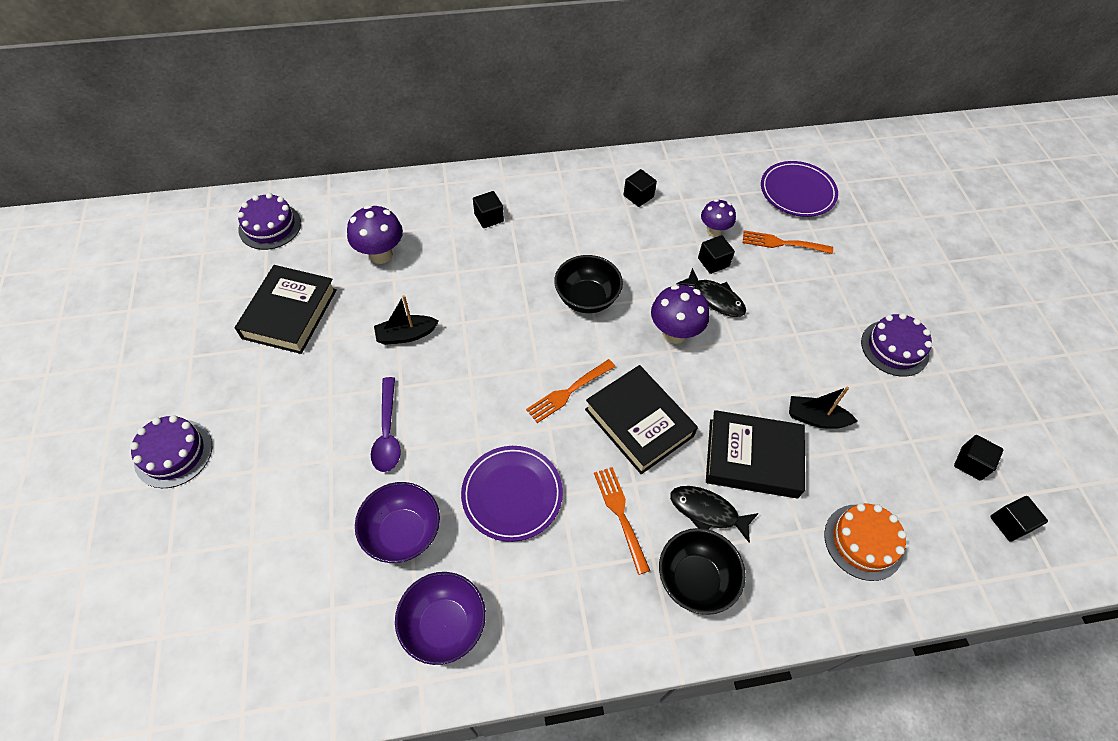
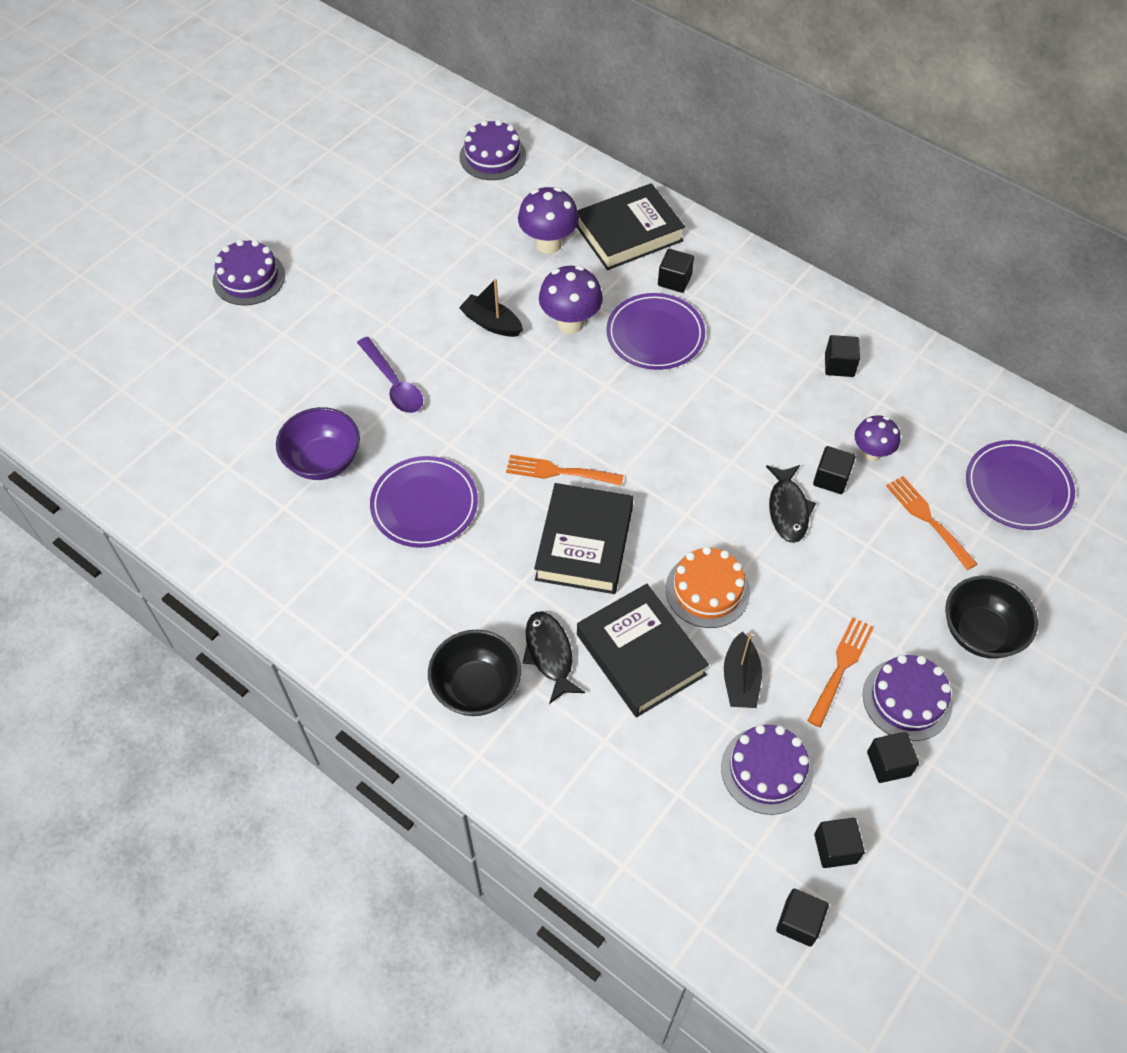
camera: 50 degrees right, 0 degrees up
black book [235,265,337,354] -> black book moved to [577,183,685,270]
purple spoon [371,377,401,472] -> purple spoon turned 75 degrees counterclockwise [357,337,423,413]
purple bowl [395,572,486,665] -> none
black bowl [554,255,623,313] -> black bowl moved to [945,576,1038,659]
orange fork [594,467,650,575] -> orange fork moved to [807,617,874,728]
purple mushroom [651,285,709,344] -> purple mushroom moved to [539,265,603,334]
black boat [789,387,858,429] -> black boat turned 150 degrees counterclockwise [724,632,762,708]
orange cake [824,503,907,581] -> orange cake moved to [666,546,750,628]
none -> purple plate [606,293,705,370]
none -> purple cake [721,725,813,815]
none -> black cube [867,732,919,783]

